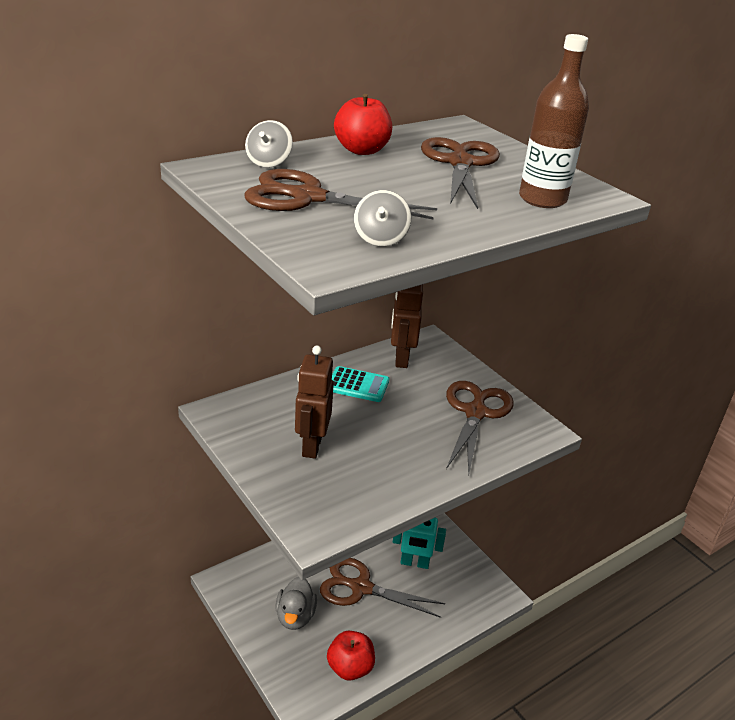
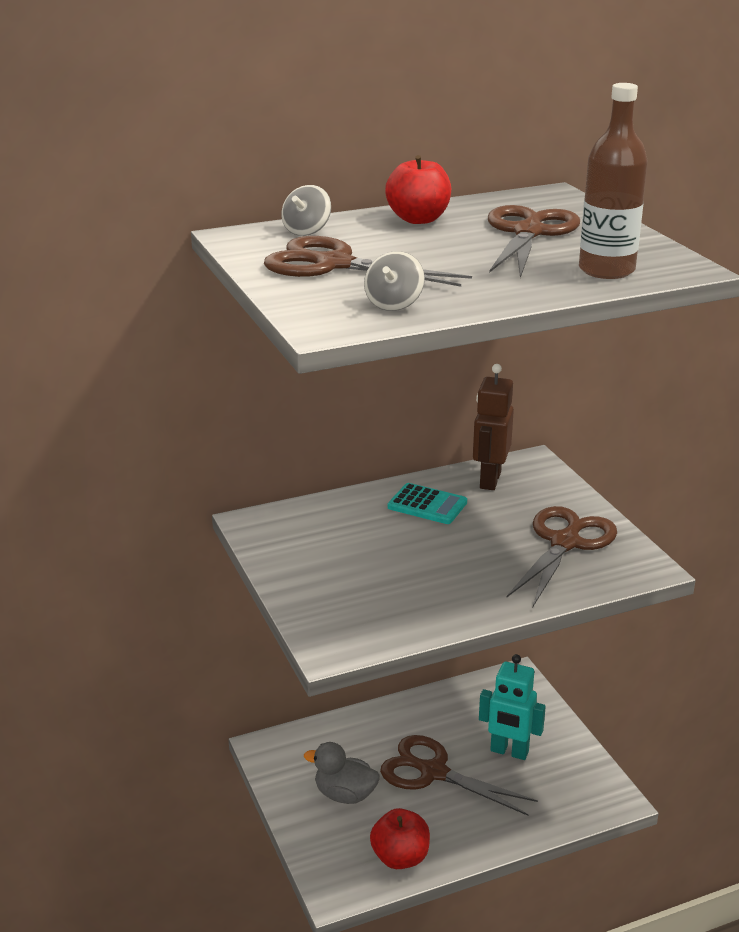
camera: 15 degrees right, 5 degrees down
grey duck [275,577,317,630] -> grey duck turned 90 degrees clockwise [304,742,380,804]
brown robot [295,346,334,459] -> none

